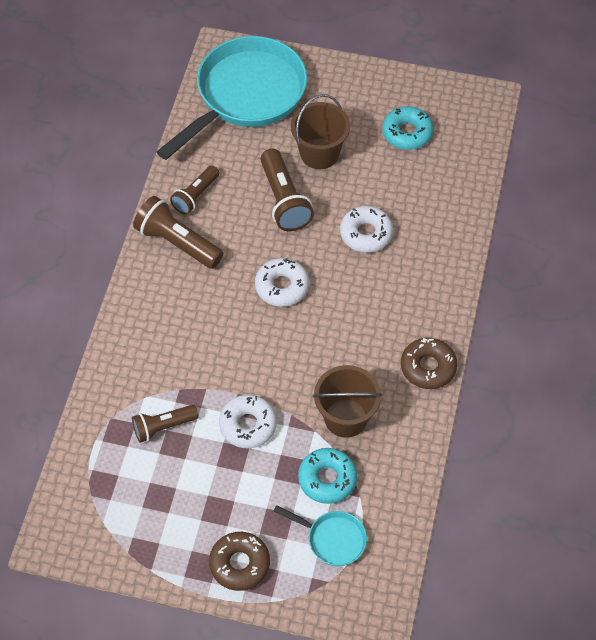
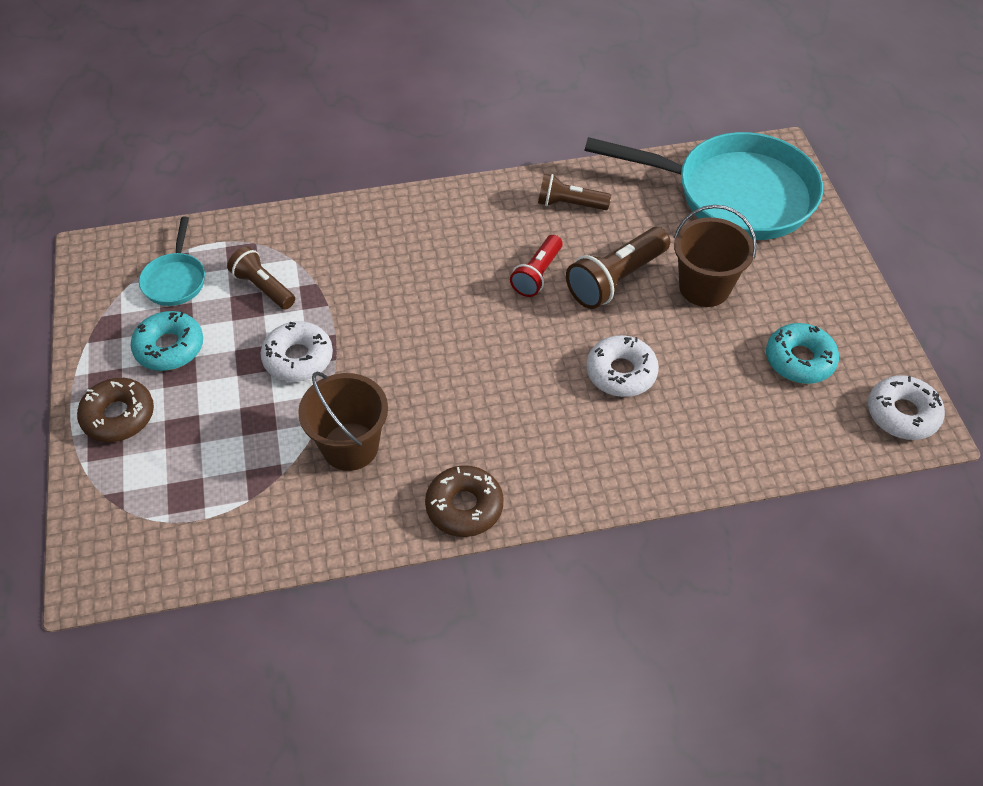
camera: 65 degrees right, 5 degrees down
brown flashlight [133,196,223,269] -> none
white donut [255,258,309,307] -> white donut moved to [868,375,945,440]
turquoise pan [274,505,367,566] -> turquoise pan moved to [139,217,205,306]
turquoise donut [298,448,357,504] -> turquoise donut moved to [131,311,203,371]
none -> red flashlight [510,235,563,297]

